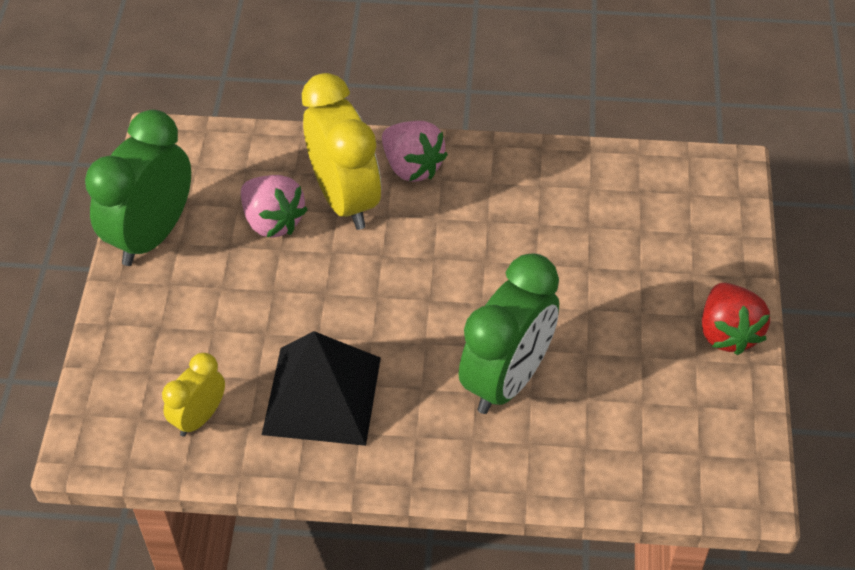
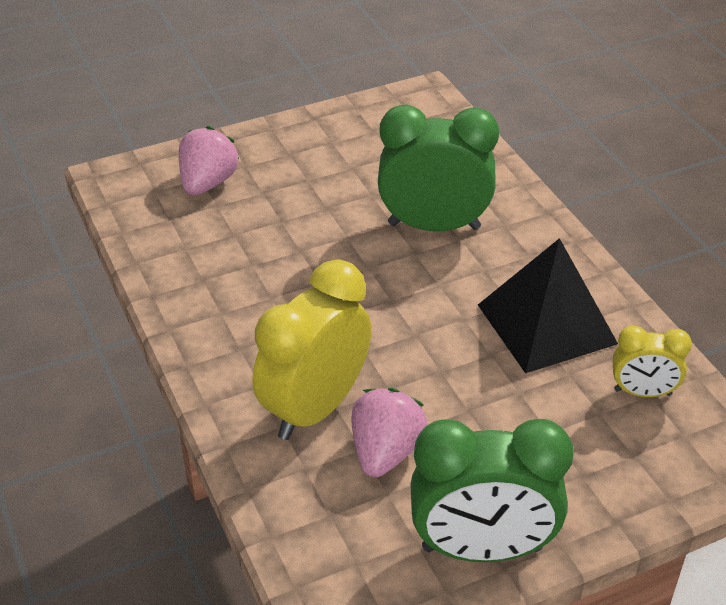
camera: 120 degrees left, 10 degrees down
pink strawberry [382,121,448,182] -> pink strawberry moved to [179,126,239,195]
red strawberry [702,283,770,355] -> none

